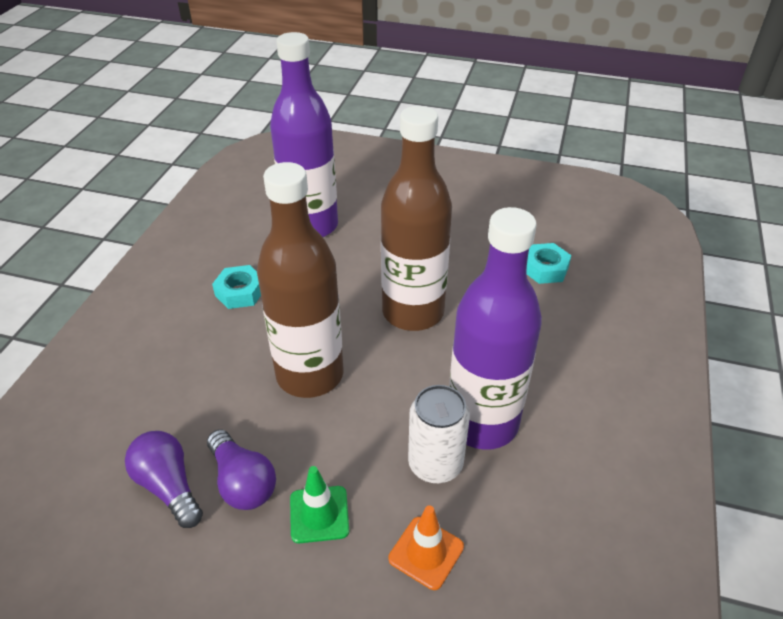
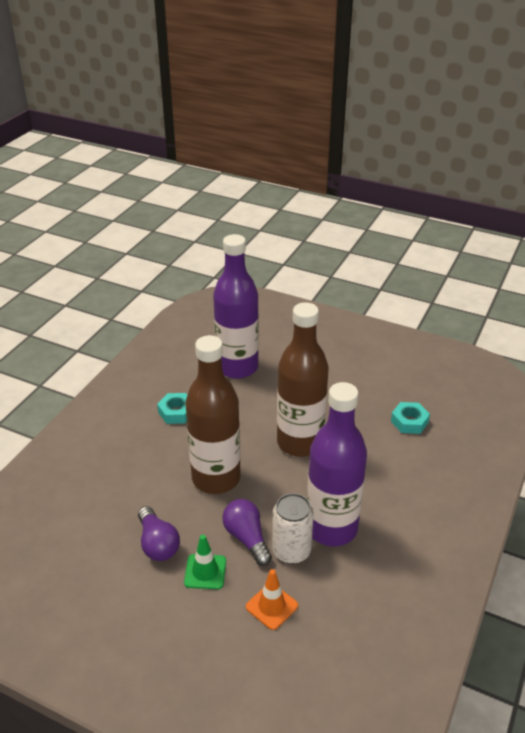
camera: 10 degrees right, 5 degrees down
purple light bulb [125,431,203,528] -> purple light bulb moved to [222,499,272,566]

